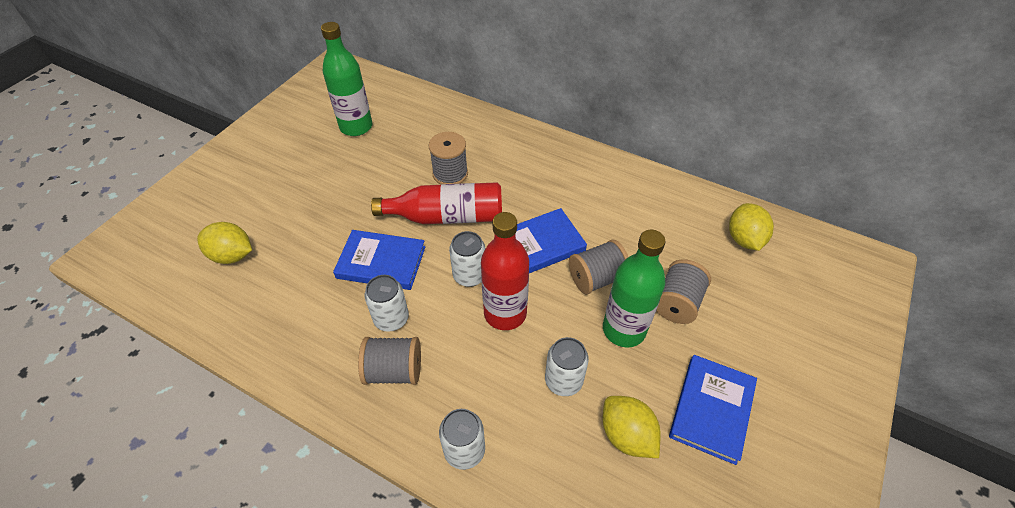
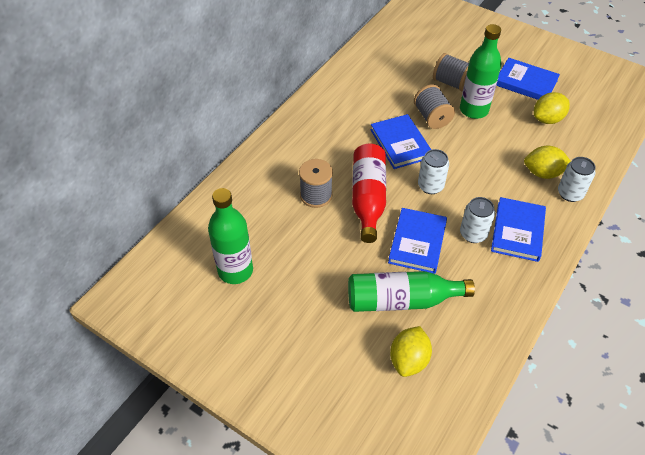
camera: 85 degrees left, 0 degrees up
grey spool [358,337,421,385] -> blue book [491,197,546,262]
red bottle [481,212,529,330] -> none
white can [545,337,589,396] -> none
yellow lemon [729,203,774,251] -> yellow lemon moved to [524,146,571,179]
none -> green bottle [348,271,475,312]

